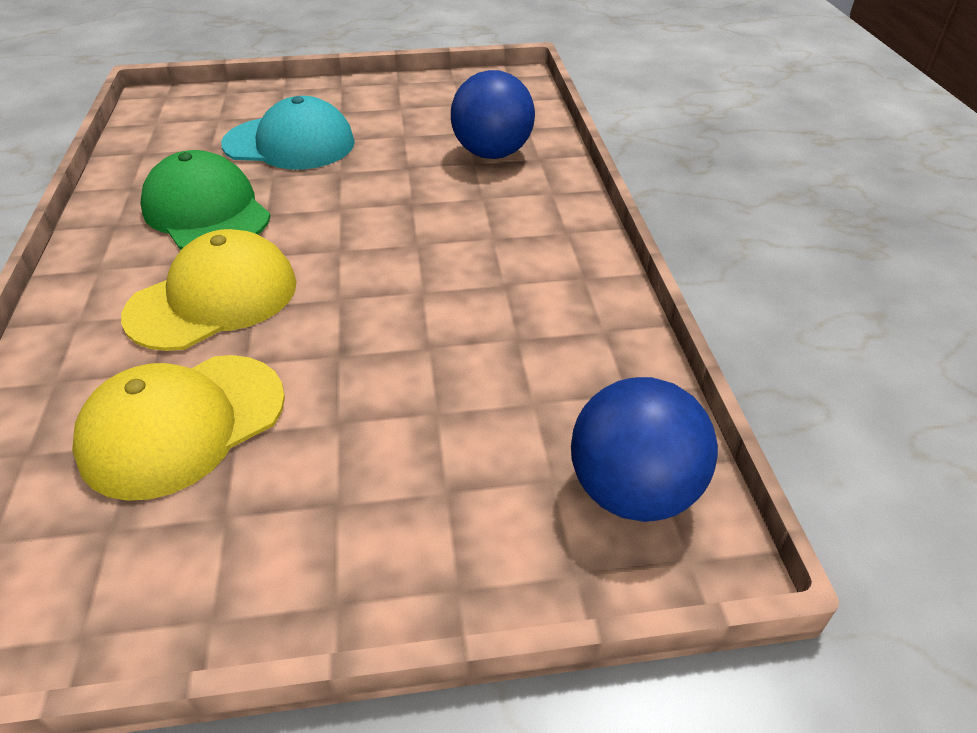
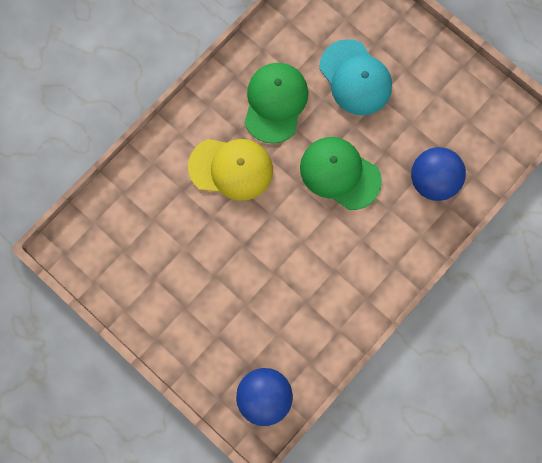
camera: 50 degrees right, 35 degrees up
yellow cap [72,355,285,501] -> none
none -> green cap [300,137,382,210]

